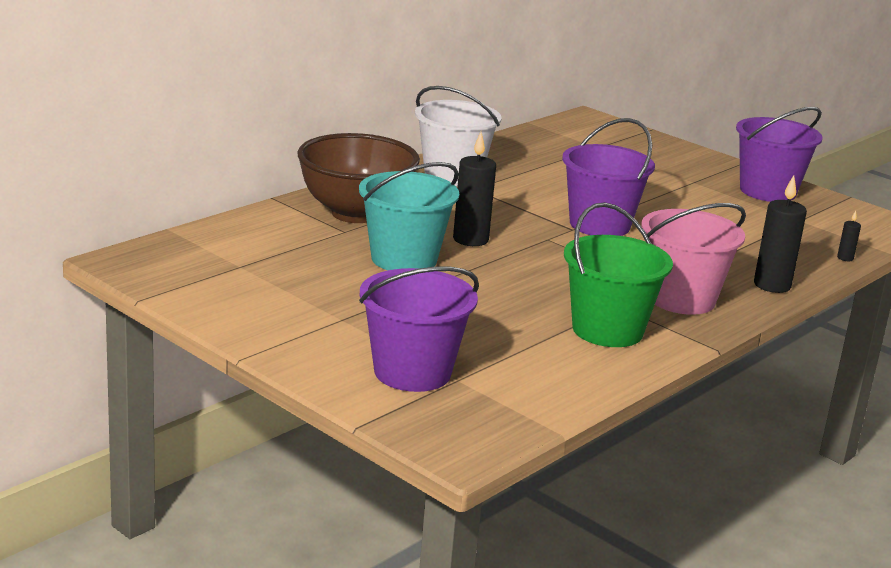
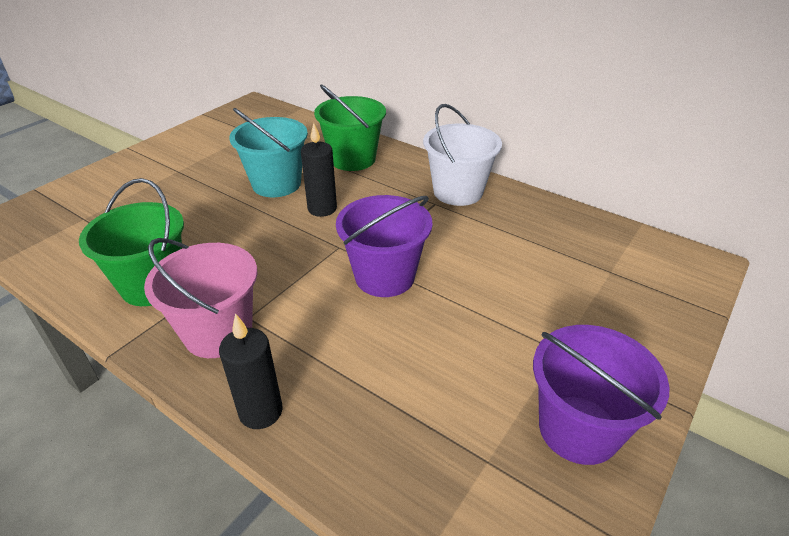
camera: 85 degrees right, 15 degrees up
brown bowl [297,133,420,223] -> green bucket [314,85,386,171]
purple bucket [359,266,479,392] -> none
black candle [837,211,861,261] -> none

